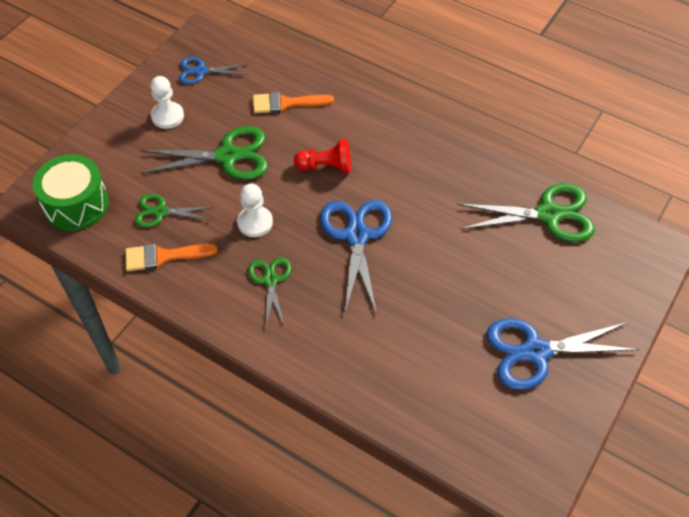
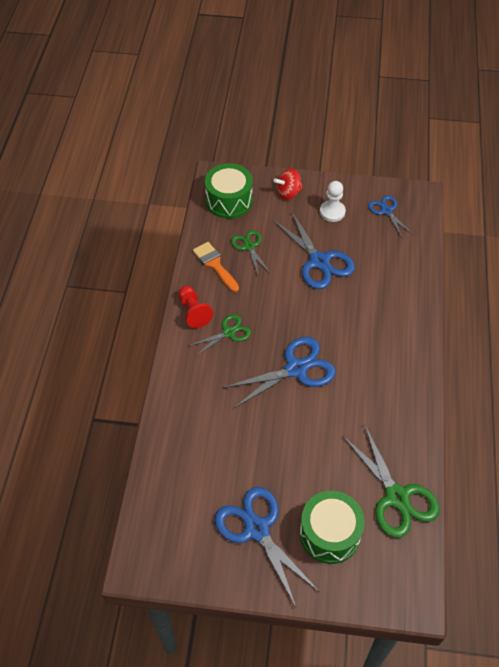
camera: 65 degrees right, 0 degrees up
green scissors [140,126,268,180] -> blue scissors [273,211,355,289]
white pawn [237,184,273,237] -> none
orange brush [253,92,334,113] -> none
red pawn [294,138,351,173] -> red pawn moved to [178,286,213,328]
none -> red spinning top [273,168,303,200]
none -> green drum [299,491,365,564]

